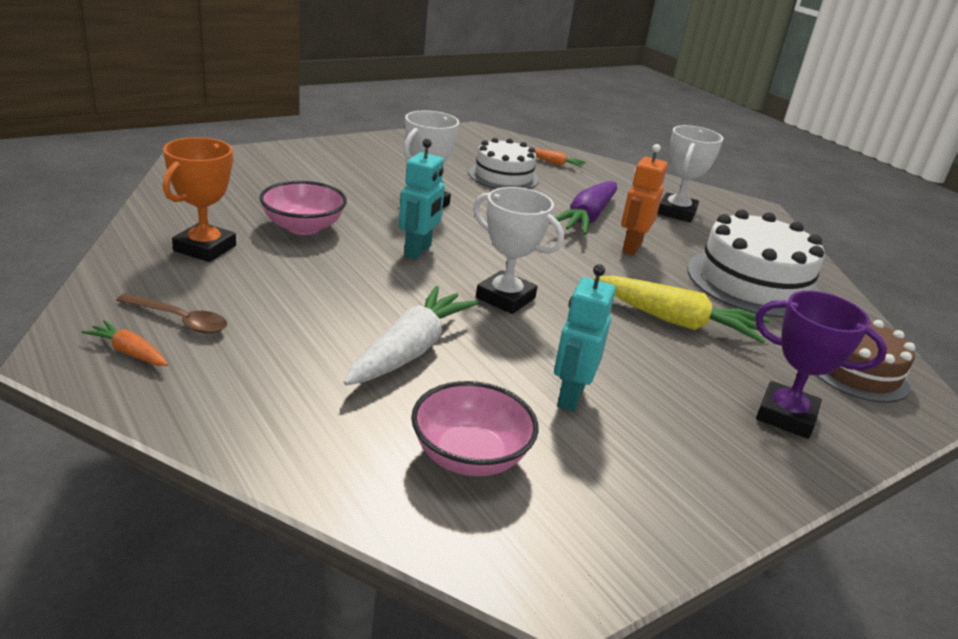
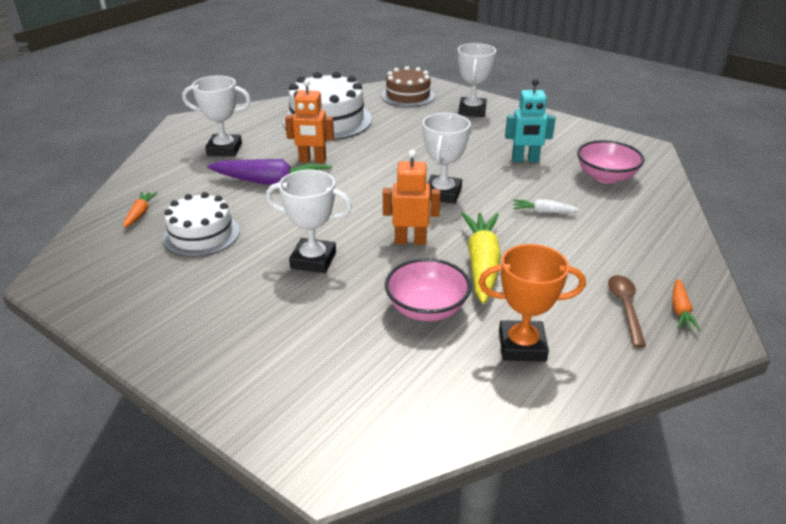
camera: 105 degrees left, 5 degrees up
white carrot [343,286,479,386] -> white carrot [513,199,579,213], size x0.49
turquoise robot [399,139,445,259] -> orange robot [383,150,441,245]
yellow carrot [593,275,770,343] -> yellow carrot moved to [461,212,501,304]
purple trophy [755,290,887,439] -> white trophy [458,43,496,117]

